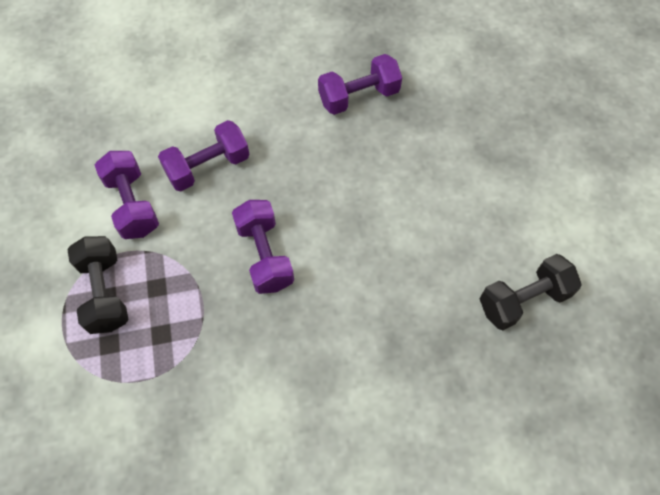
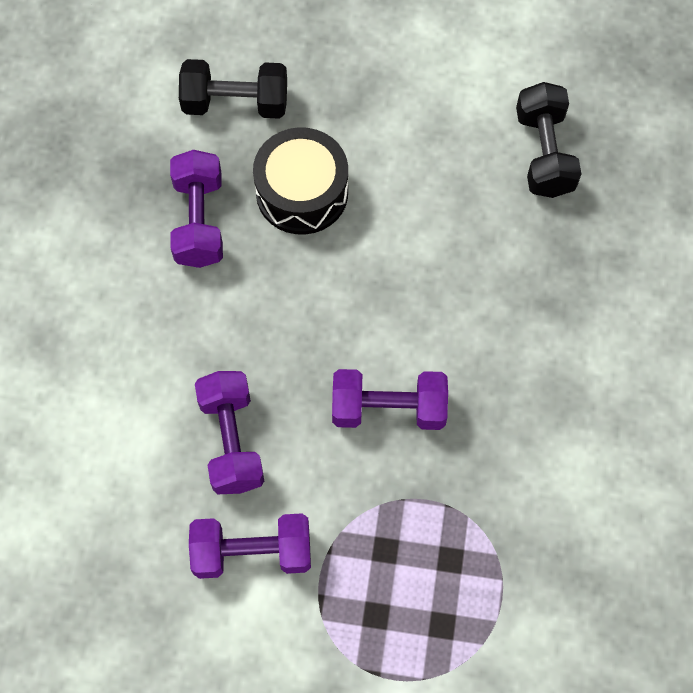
camera: 70 degrees left, 5 degrees up
black dumbbell [67,236,128,334] -> black dumbbell moved to [179,59,287,119]
none -> black drum [253,127,348,235]

